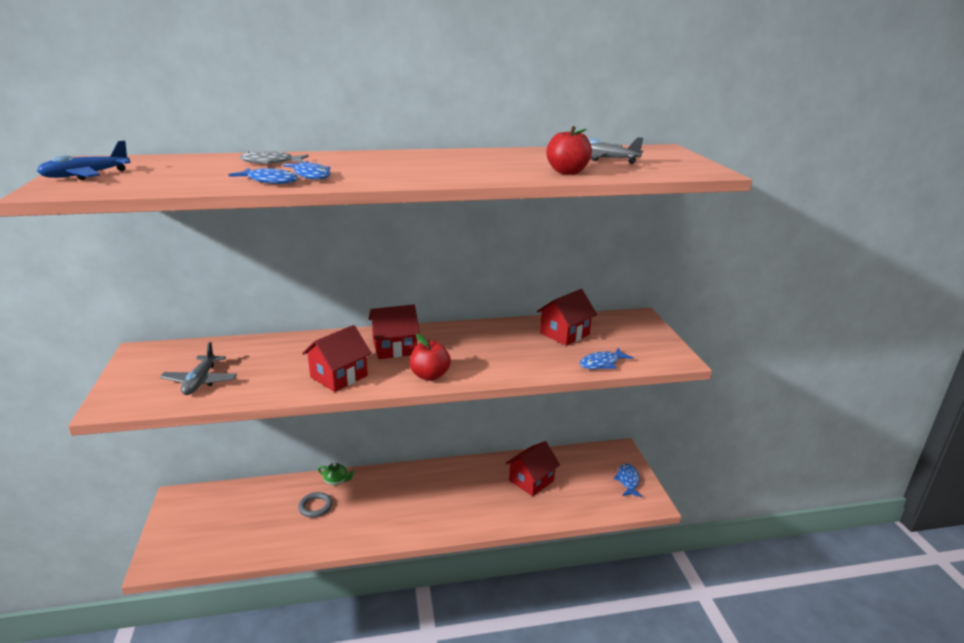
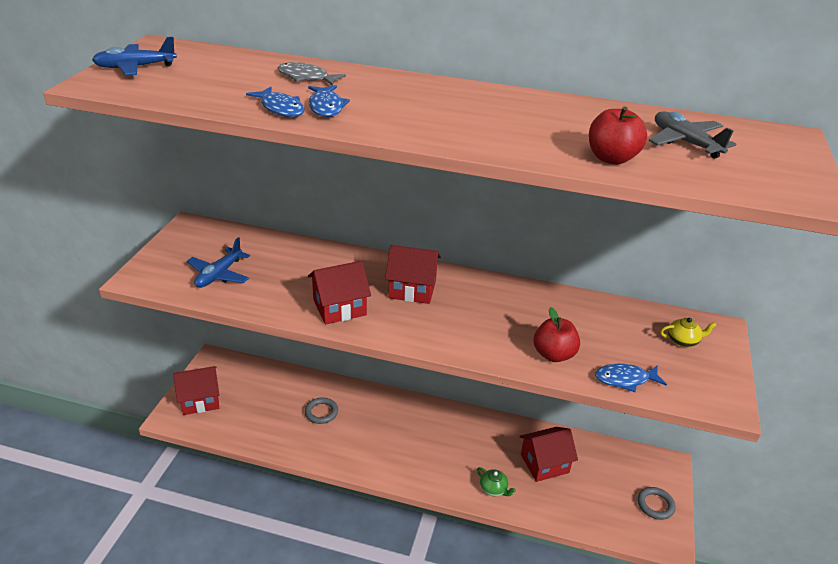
camera: 25 degrees right, 10 degrees up
grey plane [160,342,237,395] -> blue plane [187,237,250,288]
green teapot [318,463,355,485] -> green teapot moved to [477,467,516,496]
red apple [409,334,451,381] -> red apple moved to [534,307,580,362]
red house [537,289,597,346] -> red house moved to [173,366,219,415]
blue fish [614,463,642,497] -> grey ring [638,487,676,520]
none -> yellow teapot [660,318,717,347]

